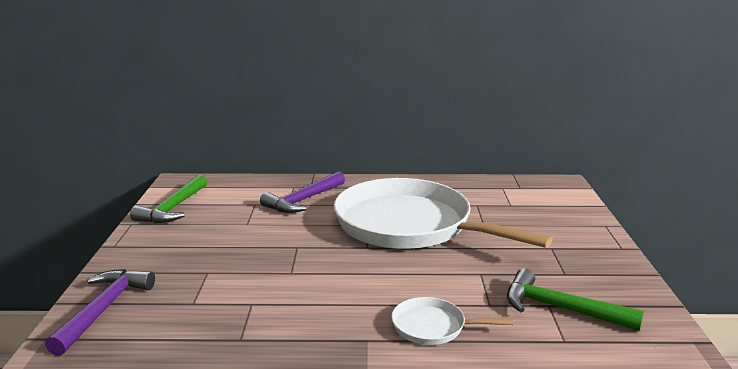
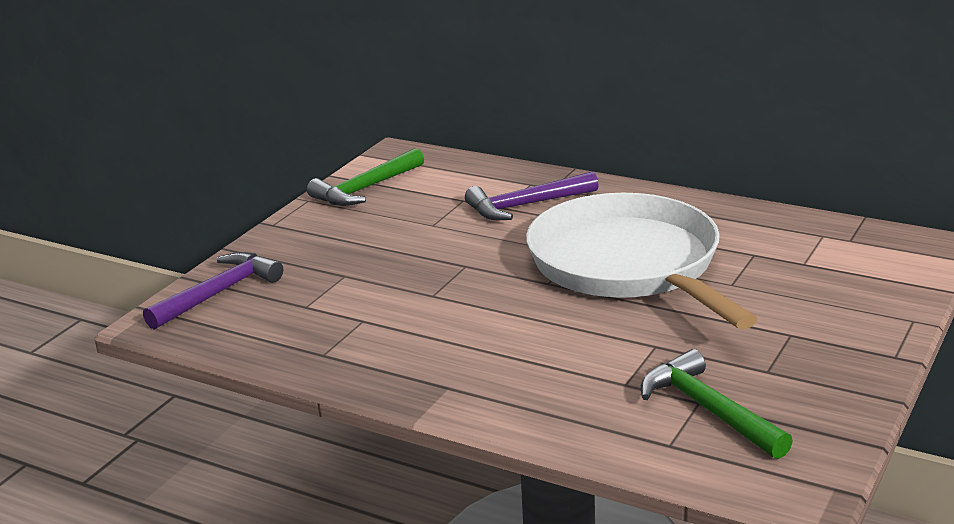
camera: 30 degrees right, 5 degrees up
white pan [391,297,513,345] -> none

